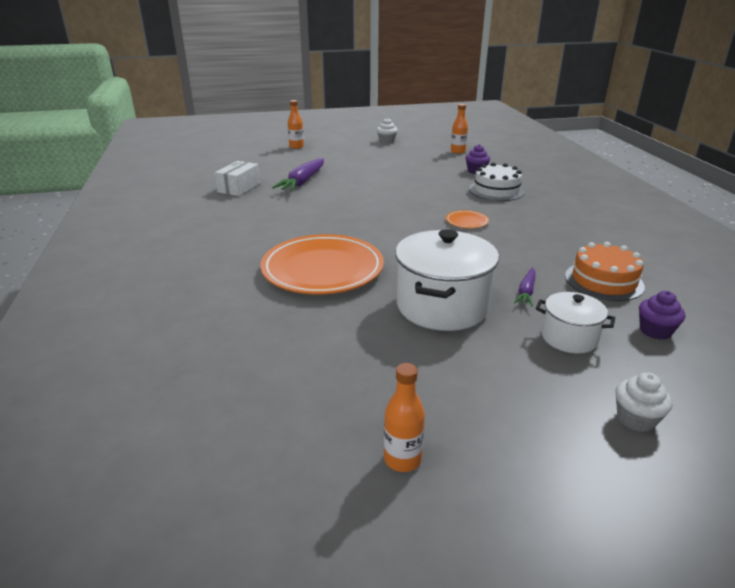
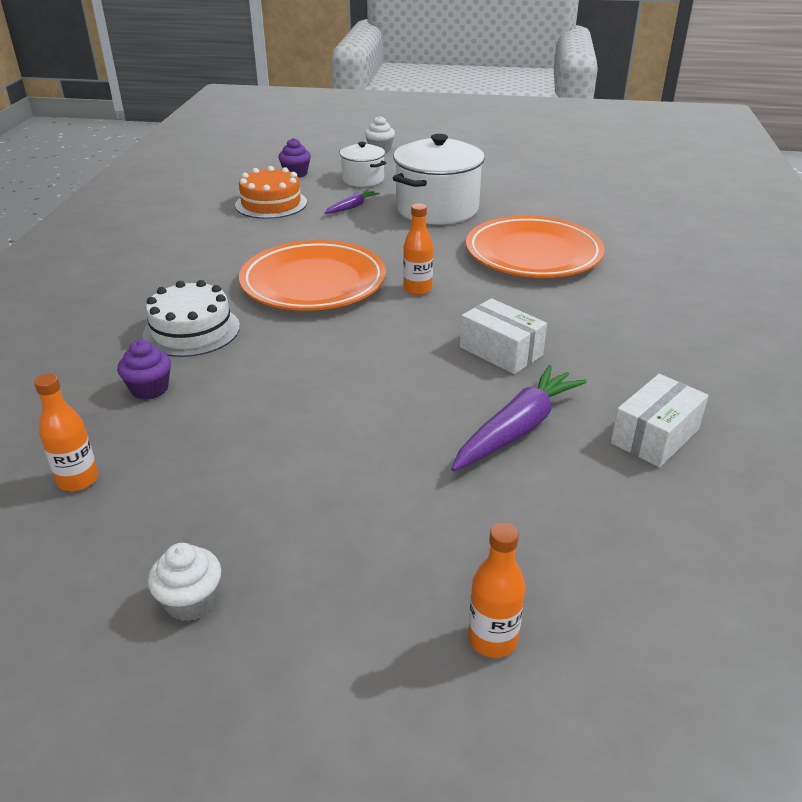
camera: 160 degrees left, 5 degrees up
orange bottle [384,363,425,472] -> orange bottle moved to [403,203,433,295]
orange plate [446,210,489,228] -> orange plate [239,240,386,311], size x2.41
none -> white box [460,298,547,374]

